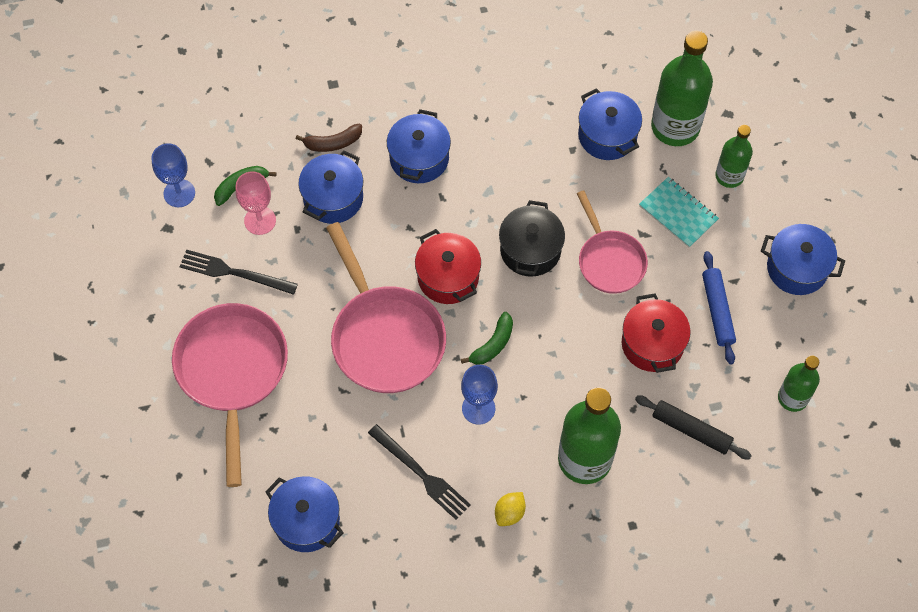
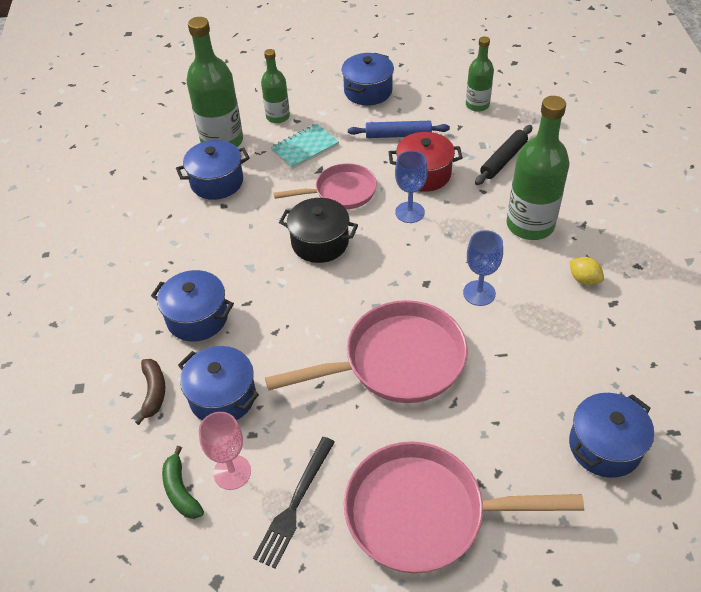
camera: 80 degrees left, 15 degrees down
blue goblet [152,143,195,207] -> blue goblet moved to [395,151,428,223]
black fork [368,424,471,520] -> none
red pot [415,229,481,304] -> none
green banana [461,312,513,365] -> none

